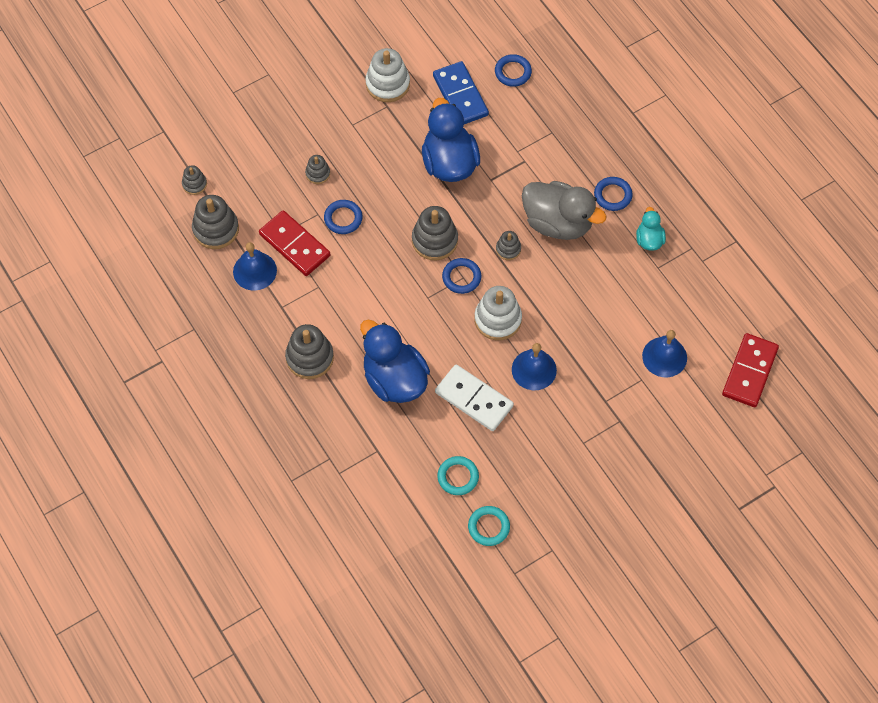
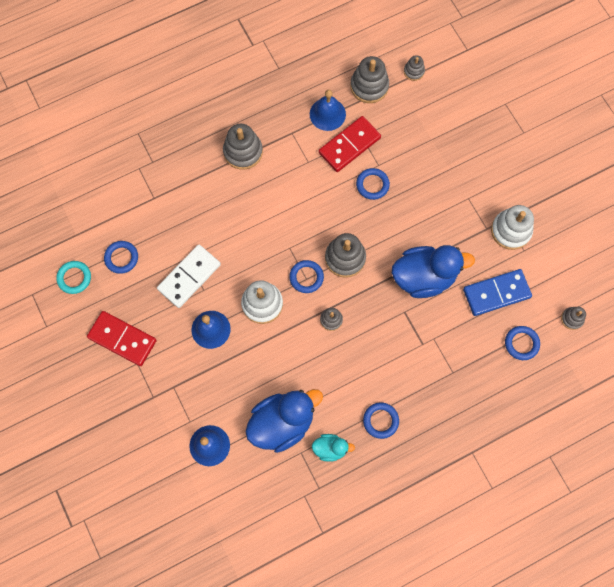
camera: 95 degrees right, 10 degrees up
grey stacking toy [305,155,330,184] -> grey stacking toy moved to [561,307,586,330]
blue duck [360,319,430,403] -> blue duck moved to [246,389,323,453]
turquoise ring [437,456,479,495] -> blue ring [104,241,138,274]
grey duck [522,181,607,240] -> none
red domino [722,333,779,407] -> red domino moved to [87,311,157,366]

